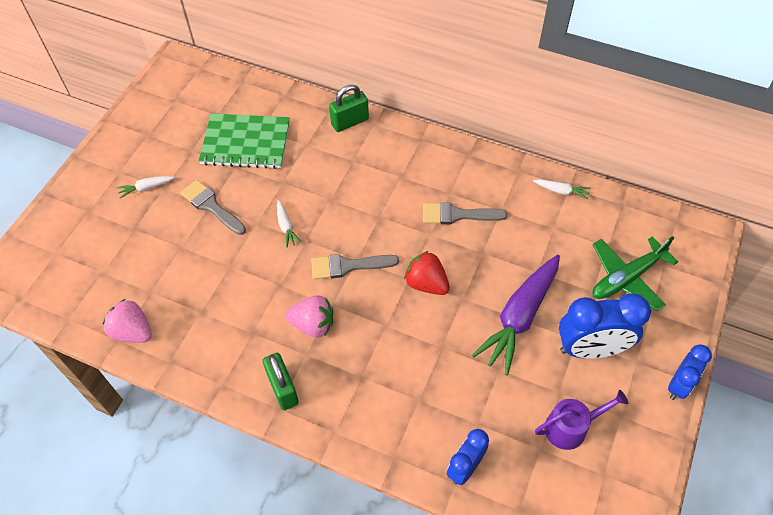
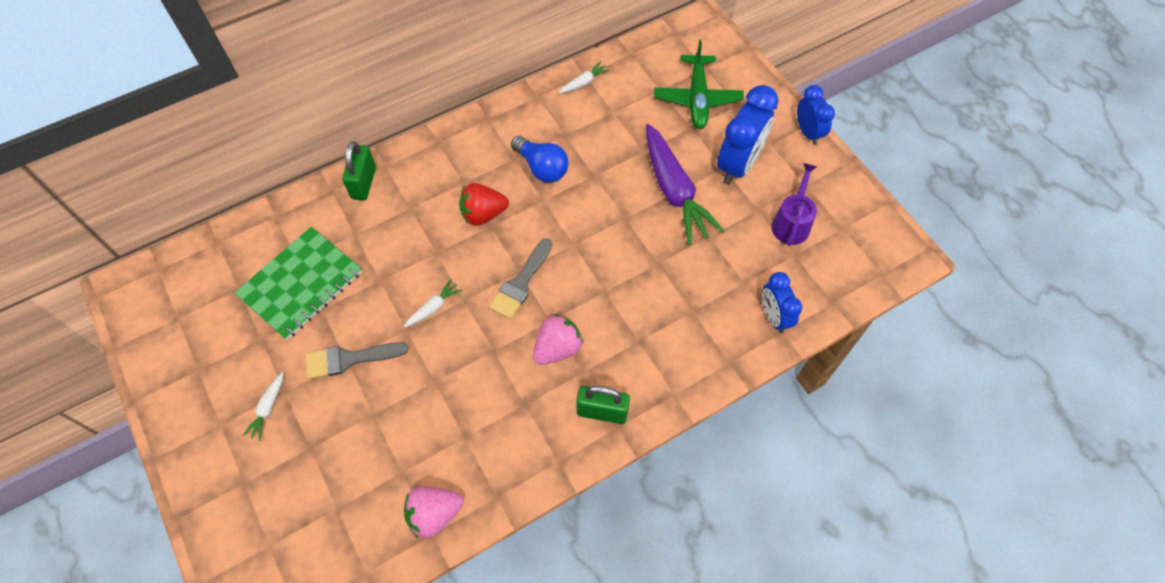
camera: 55 degrees left, 5 degrees up
white carrot [277,200,302,248] -> white carrot turned 60 degrees counterclockwise [404,279,462,328]
red strawberry [404,251,450,295] -> red strawberry moved to [459,183,509,226]
grey brush [423,202,508,224] -> blue light bulb [511,136,569,183]

